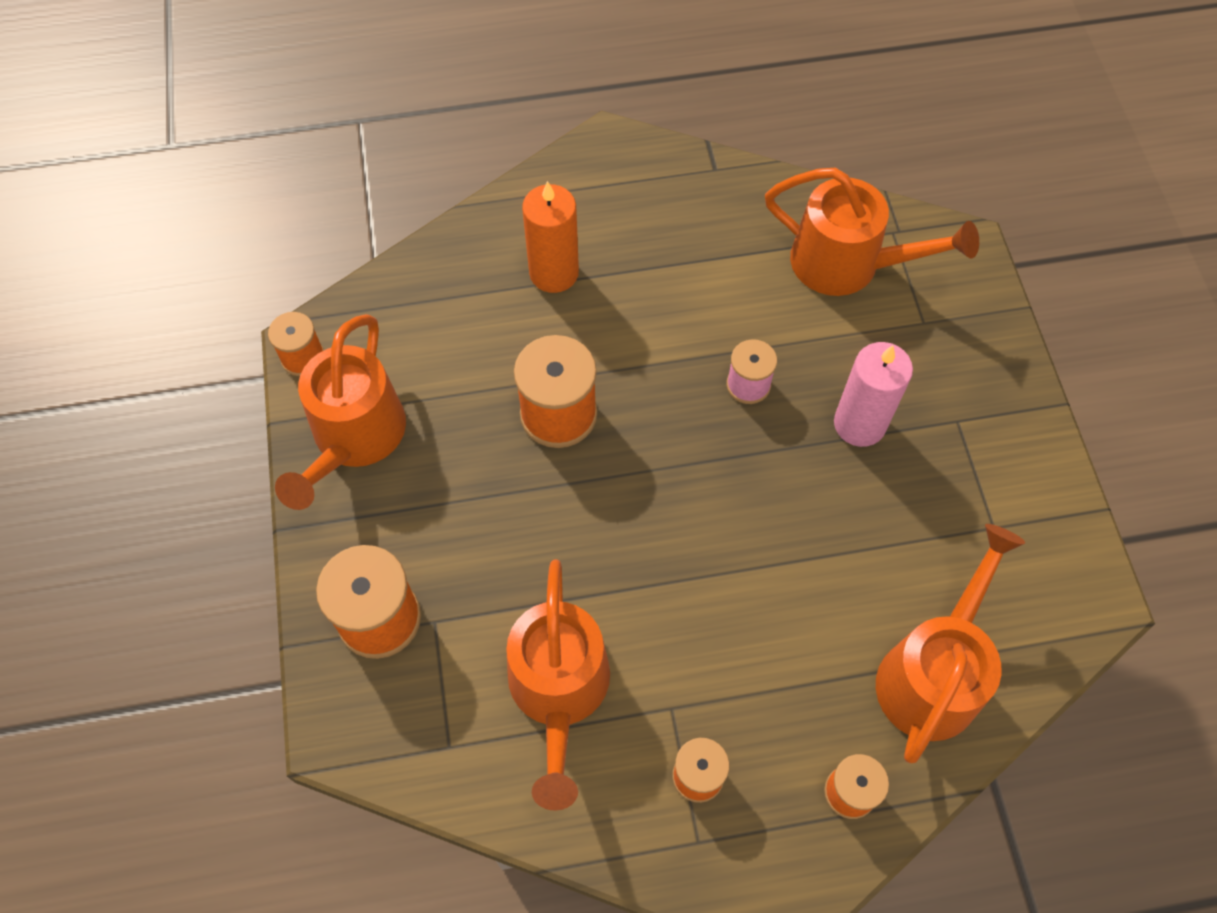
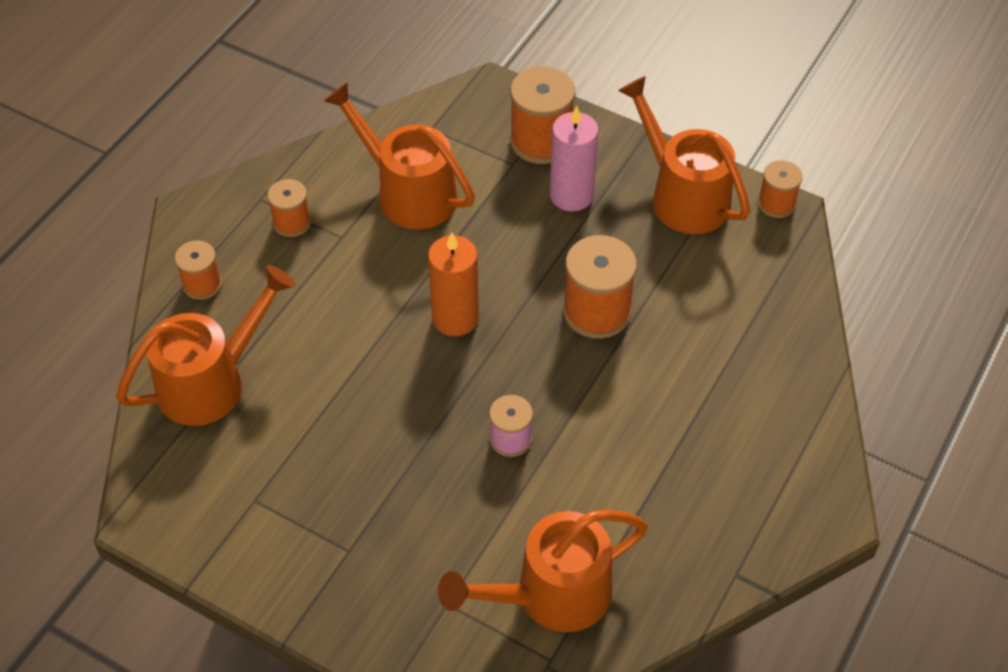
camera: 130 degrees right, 10 degrees down
orange candle [522,181,579,293] -> orange candle moved to [428,232,479,336]
pink candle [834,342,913,447] -> pink candle moved to [550,106,599,211]
orange watering can [876,524,1025,763] -> orange watering can turned 105 degrees counterclockwise [116,265,295,426]

